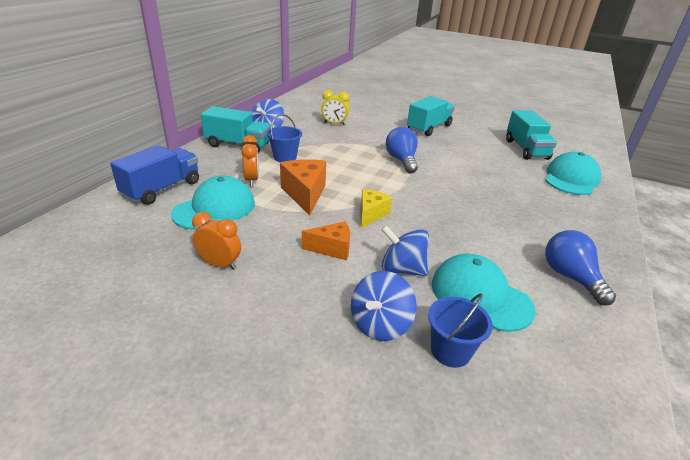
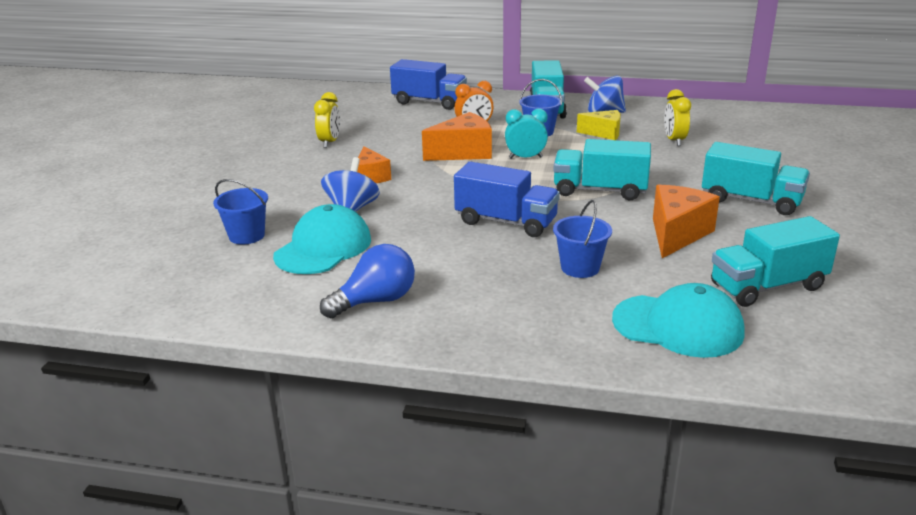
camera: 80 degrees right, 5 degrees down
turquoise cap [171,176,255,230] -> none
orange clock [192,212,241,270] -> yellow clock [314,92,340,148]
blue spinning top [351,271,417,341] -> none
yellow cheese [361,189,392,228] -> yellow cheese moved to [577,110,621,140]
blue light bulb [386,127,418,174] -> turquoise truck [553,139,651,200]
none -> blue truck [454,162,560,237]
none -> turquoise clock [505,109,548,159]
none -> blue bucket [553,200,612,278]
none -> orange cheese [653,185,720,258]

